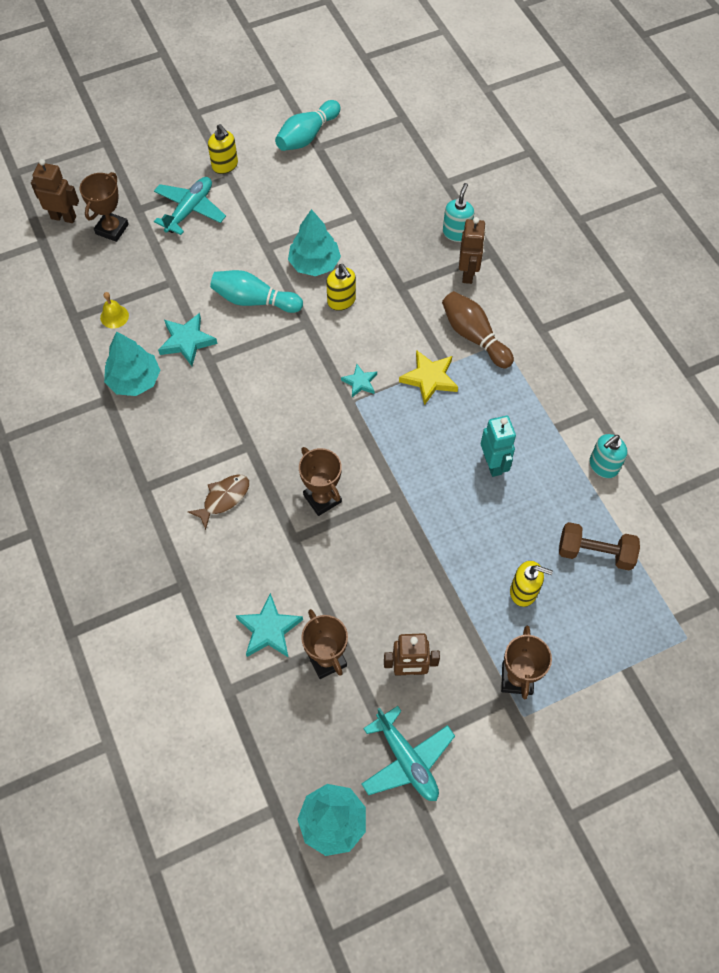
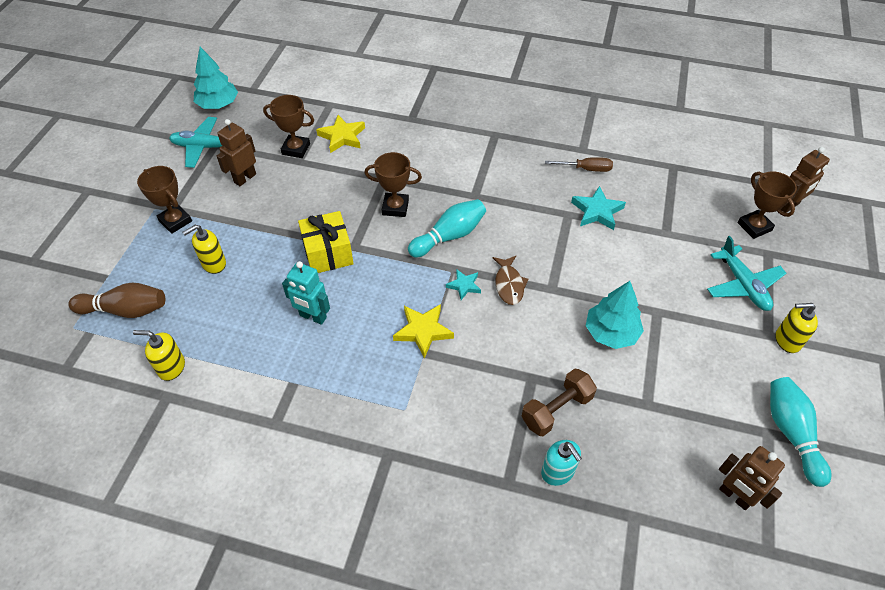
camera: 130 degrees right, 10 degrees down
yellow bell [100,292,129,328] -> none
turquoise tree [104,331,161,396] -> brown screwdriver [545,157,613,172]
brown fish [188,475,249,530] -> brown fish moved to [493,256,529,305]
turquoise bowling pin [210,270,303,313] -> turquoise bowling pin moved to [408,199,486,258]
turquoise star [236,593,303,658] -> yellow star [316,115,365,153]
yellow soap dispenser [326,264,356,311] -> yellow soap dispenser moved to [133,330,185,381]
brown bowling pin [442,291,514,368] -> brown bowling pin moved to [68,283,165,318]
brown robot [459,217,486,284] -> brown robot moved to [719,446,785,510]
brown dumbbell [559,522,640,570] -> brown dumbbell moved to [521,369,597,436]
turquoise soap dispenser [589,434,628,478] -> none
none -> yellow gift [298,211,354,273]

